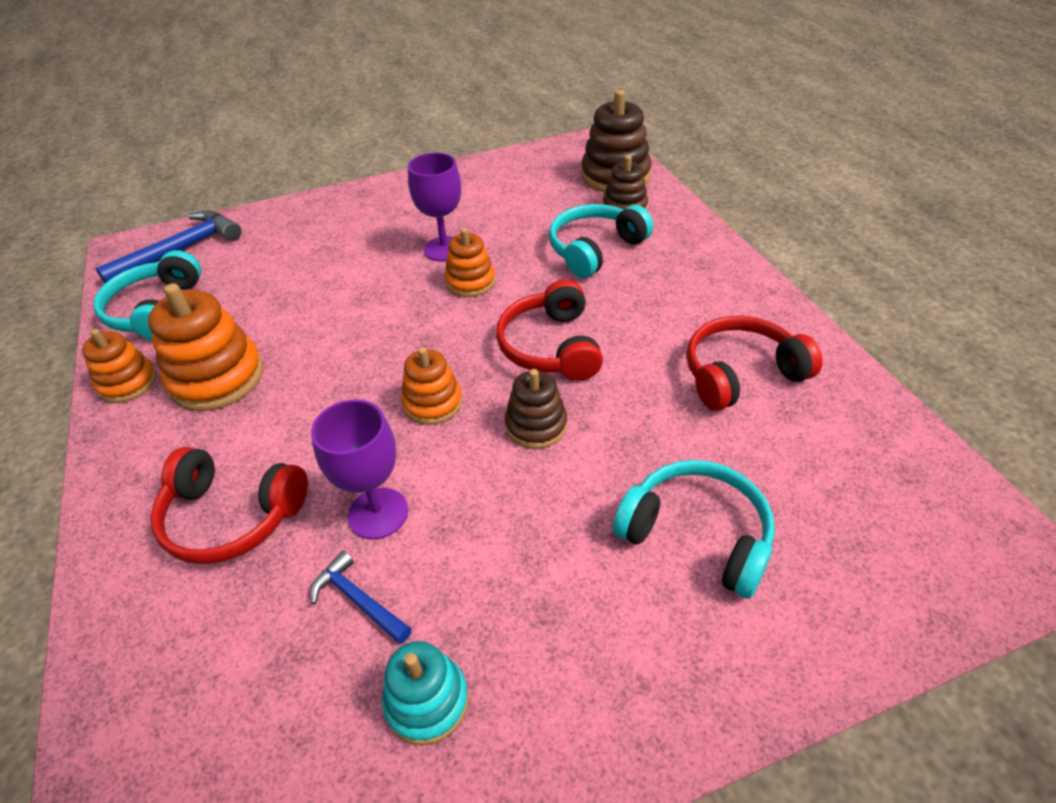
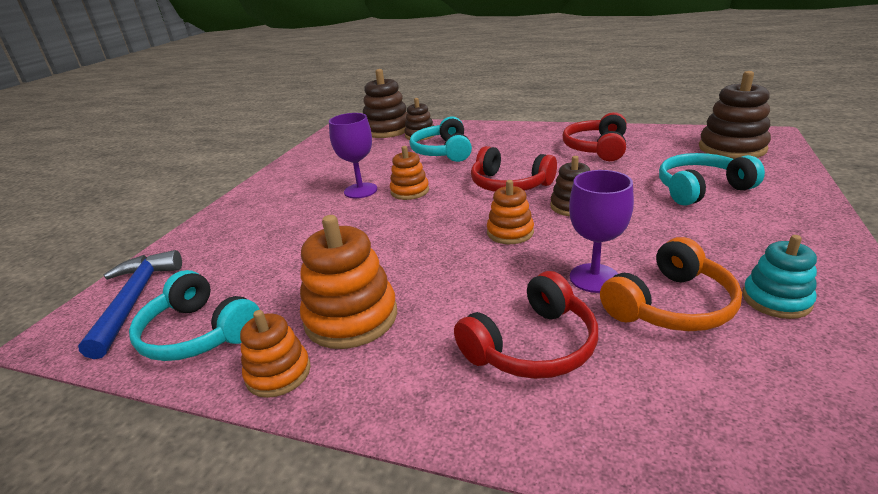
camera: 50 degrees left, 15 degrees down
blue hammer [310,551,412,644] -> orange headphones [600,237,742,331]
none -> brown stacking toy [699,71,771,159]

